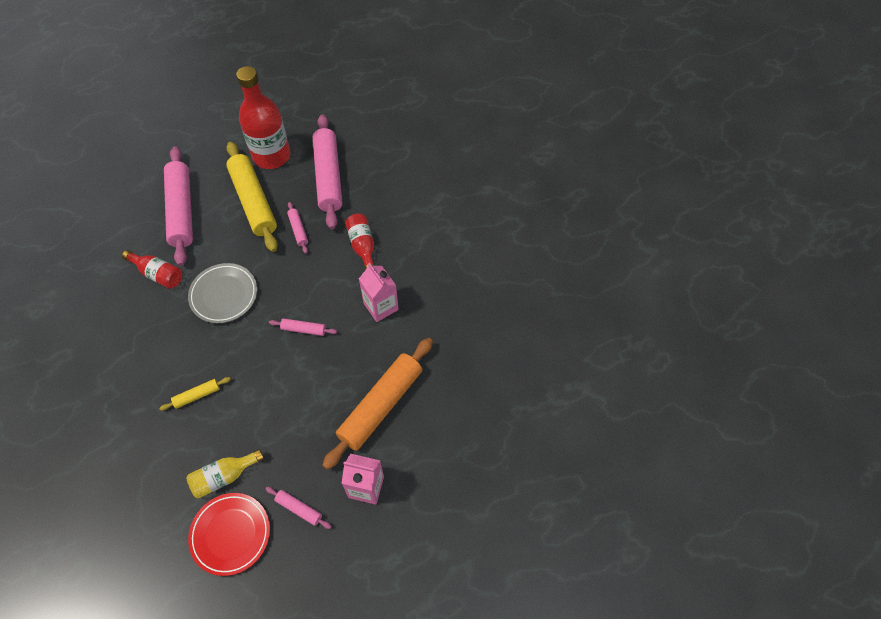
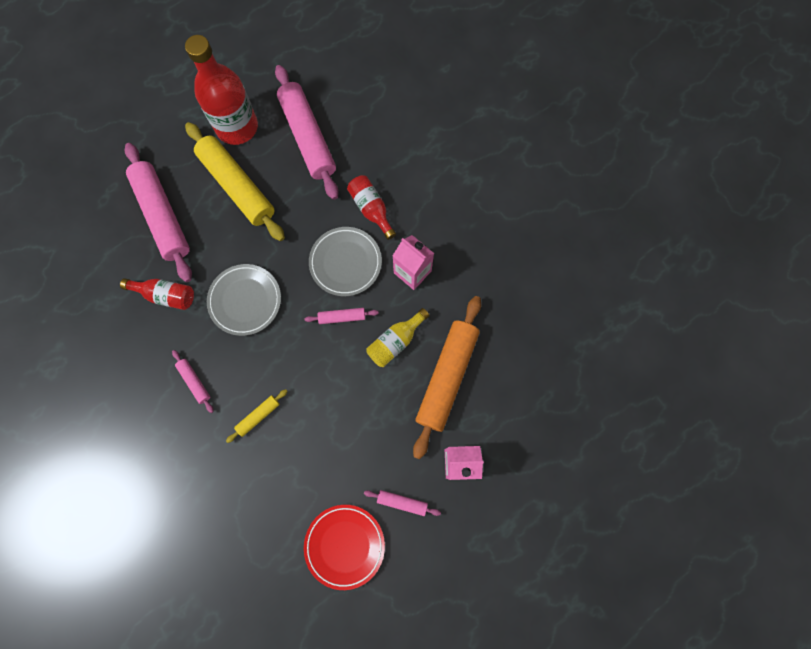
camera: 15 degrees left, 15 degrees up
yellow bottle [186,449,264,499] -> yellow bottle moved to [366,308,430,367]
pink rolling pin [287,202,308,254] -> pink rolling pin moved to [172,350,214,413]
none -> grey plate [309,227,382,296]

